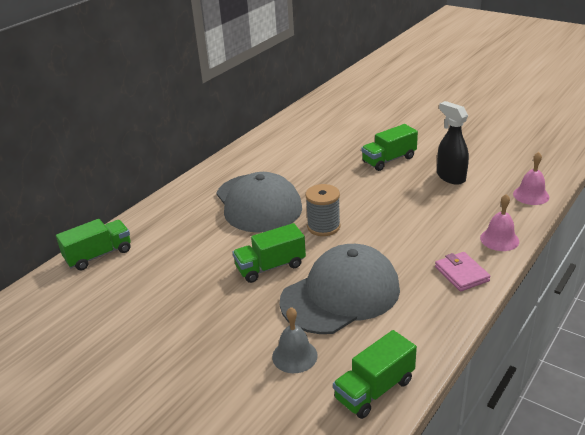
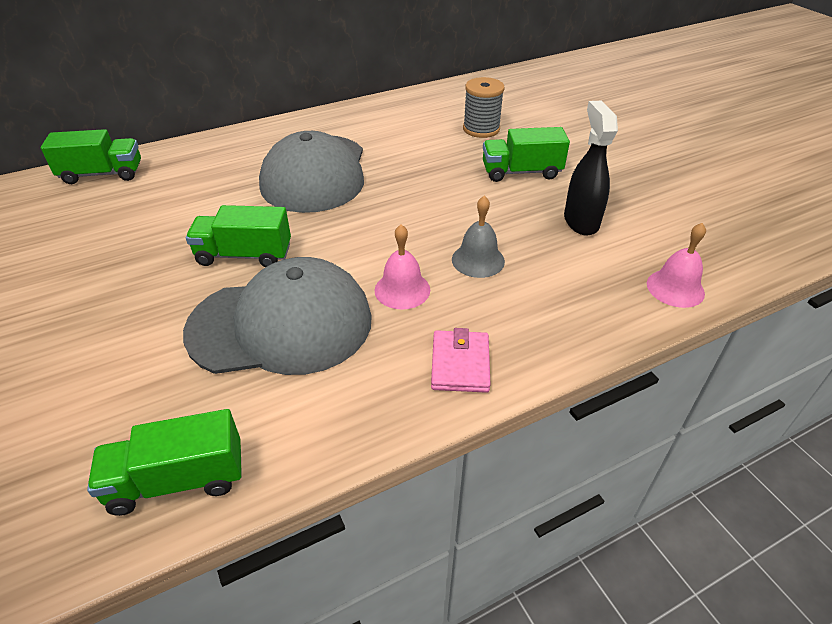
camera: 25 degrees right, 10 degrees up
grey bell [272,307,318,373] -> grey bell moved to [452,196,505,278]
grey spool [305,184,340,236] -> grey spool moved to [463,77,505,138]
pink bell [480,194,519,251] -> pink bell moved to [375,225,430,309]

